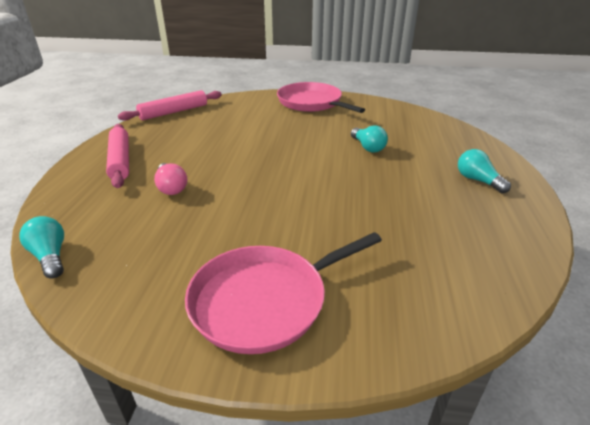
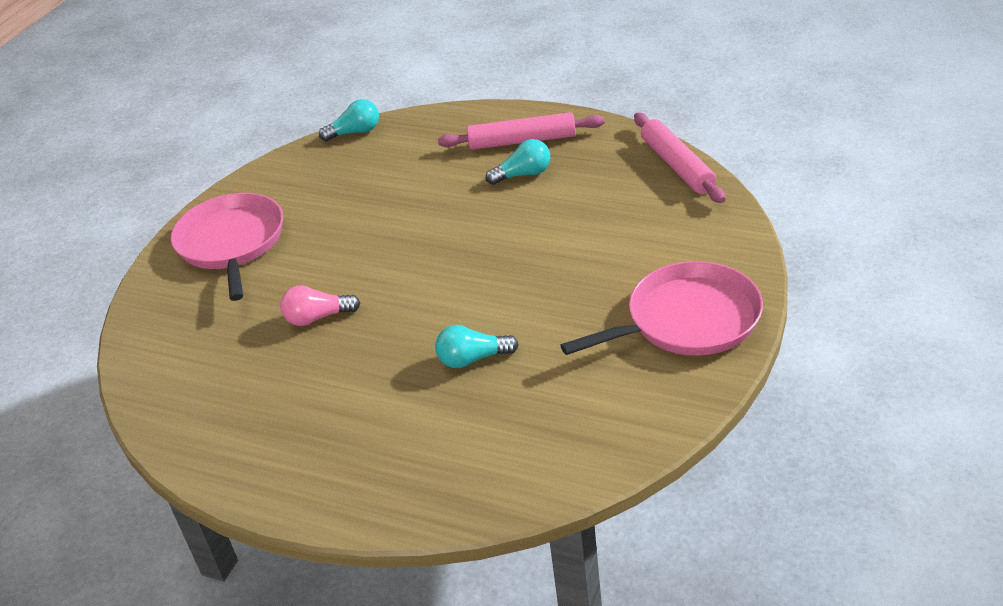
camera: 110 degrees right, 5 degrees up
pink light bulb [154,163,187,195] -> pink light bulb moved to [280,285,360,326]
turquoise light bulb [458,149,511,193] -> turquoise light bulb moved to [486,139,550,185]

